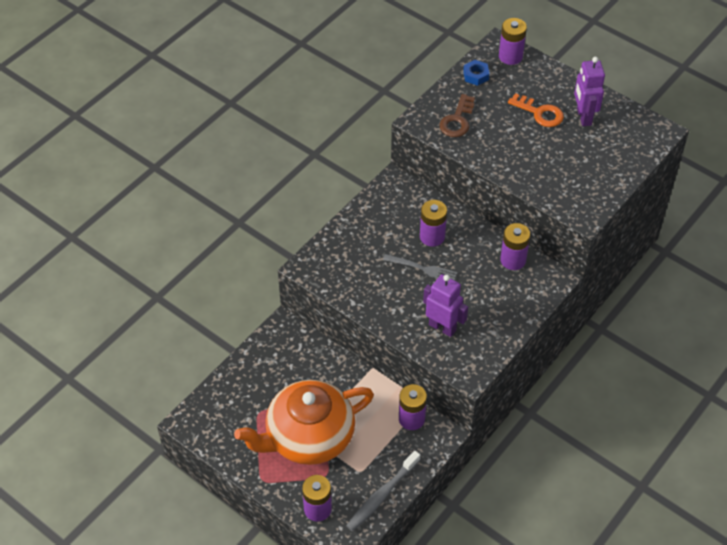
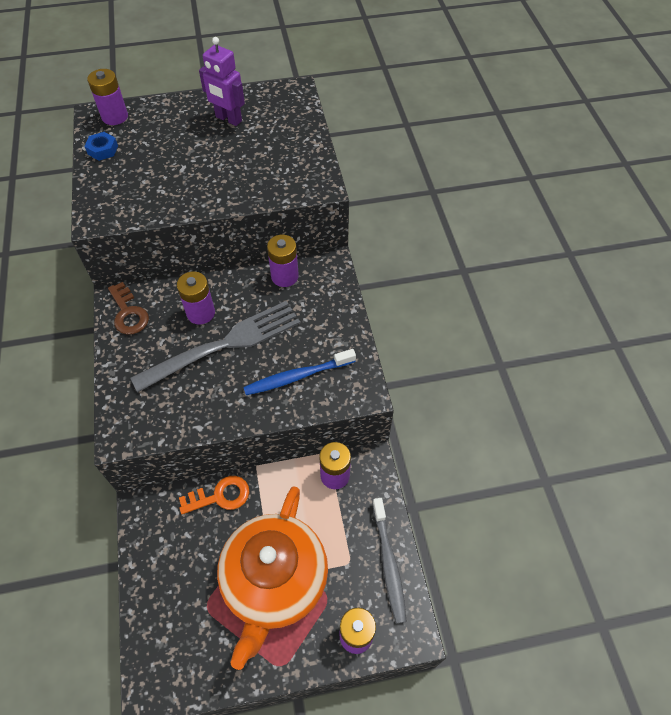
camera: 50 degrees left, 5 degrees up
grey fork [383,254,457,280] -> grey fork [130,301,300,393], size x2.03
purple robot [423,274,468,337] -> blue toothbrush [243,349,356,395]
brown key [439,94,475,137] -> brown key moved to [108,282,149,335]
orange key [508,93,564,127] -> orange key moved to [179,476,249,514]

